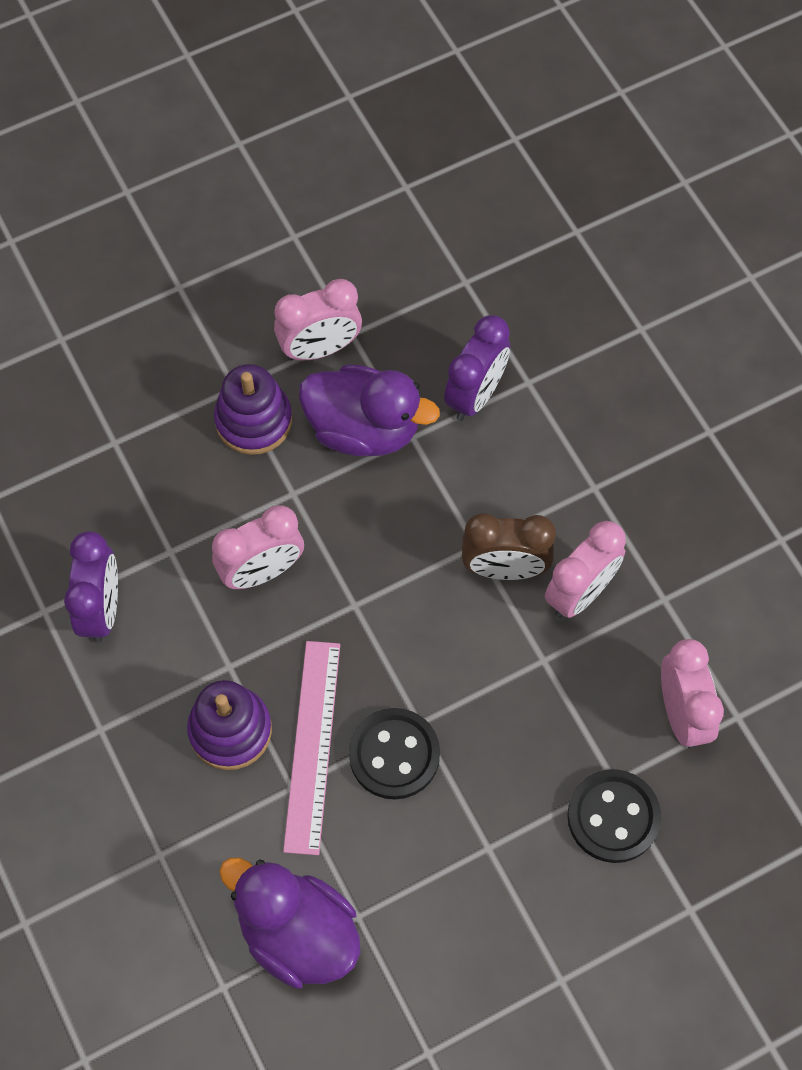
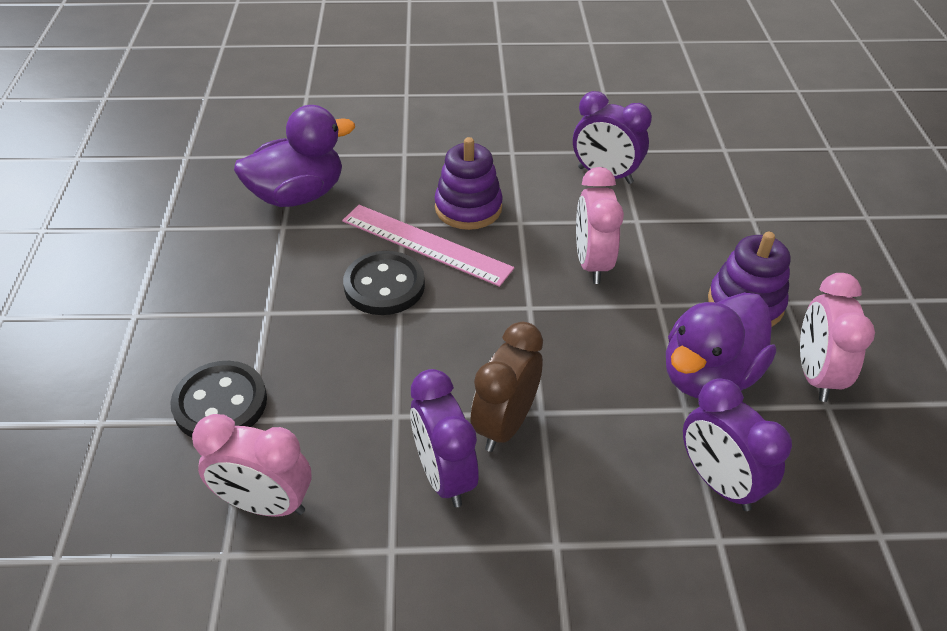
camera: 115 degrees right, 20 degrees down
pink clock [545,521,626,618] -> purple clock [410,369,479,507]

